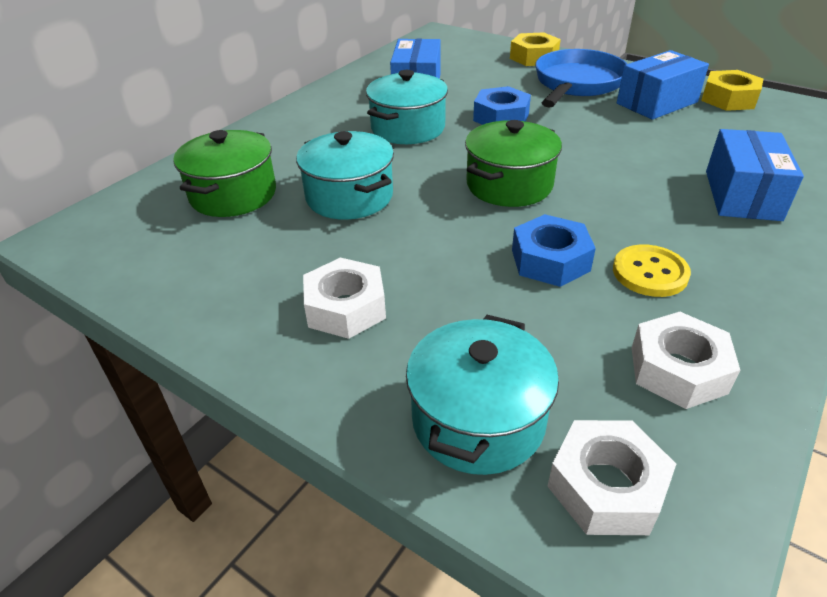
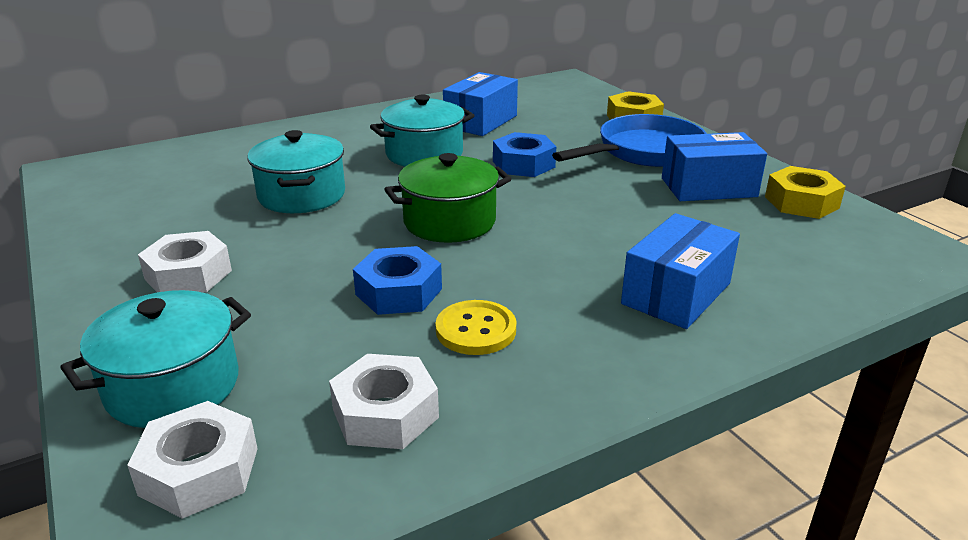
camera: 25 degrees right, 10 degrees down
green pot [173,130,276,217] -> none

